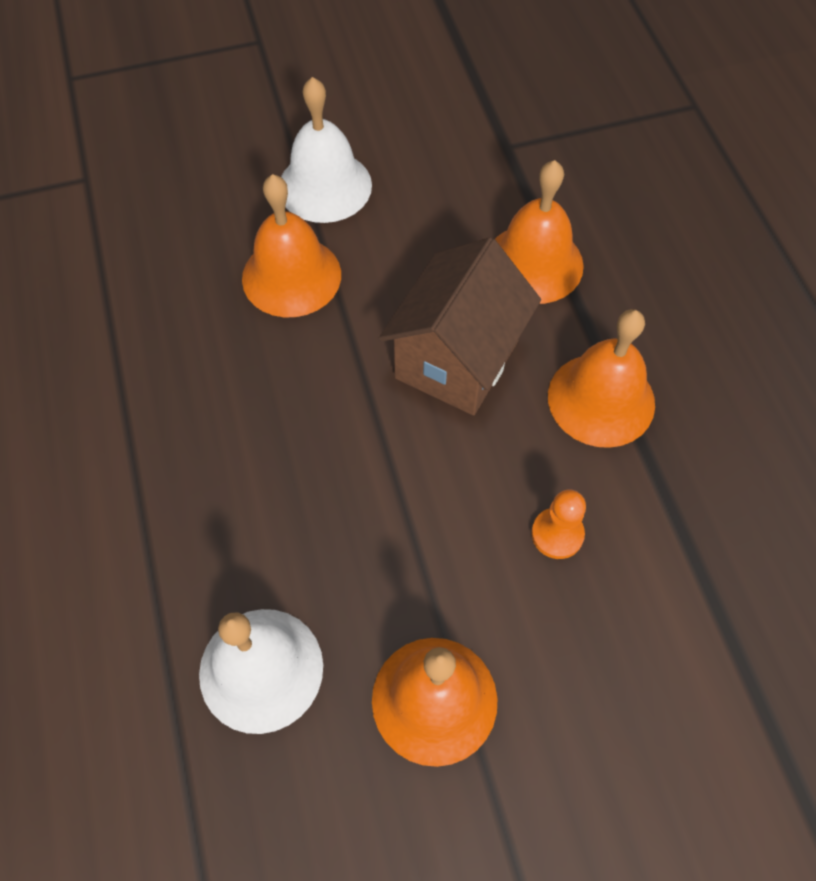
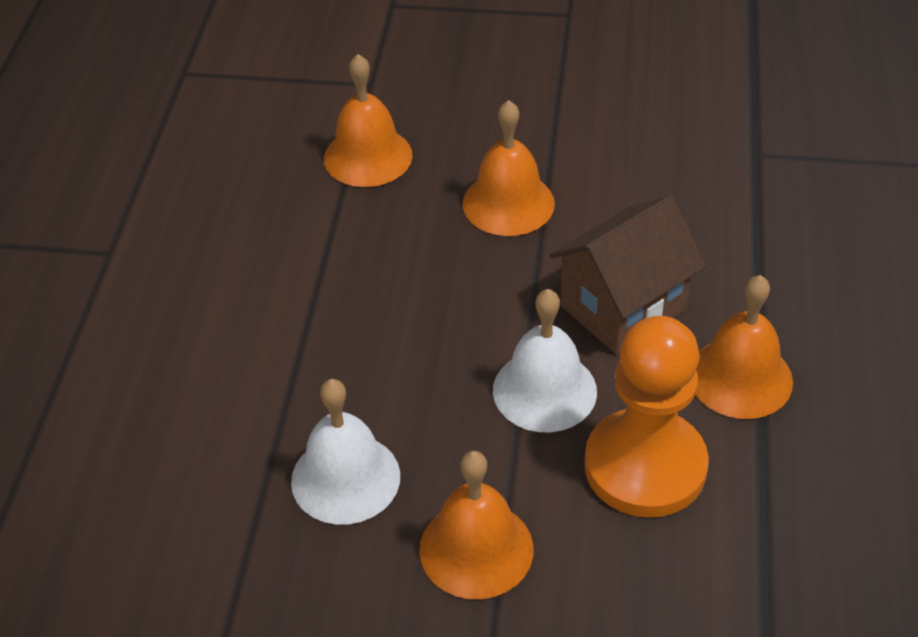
camera: 25 degrees right, 15 degrees down
white bell [281,77,372,223] -> white bell moved to [493,289,597,432]
orange bell [495,160,584,304] -> orange bell moved to [324,54,412,187]
orange pawn [531,489,586,559] -> orange pawn [584,316,709,518], size x2.47

